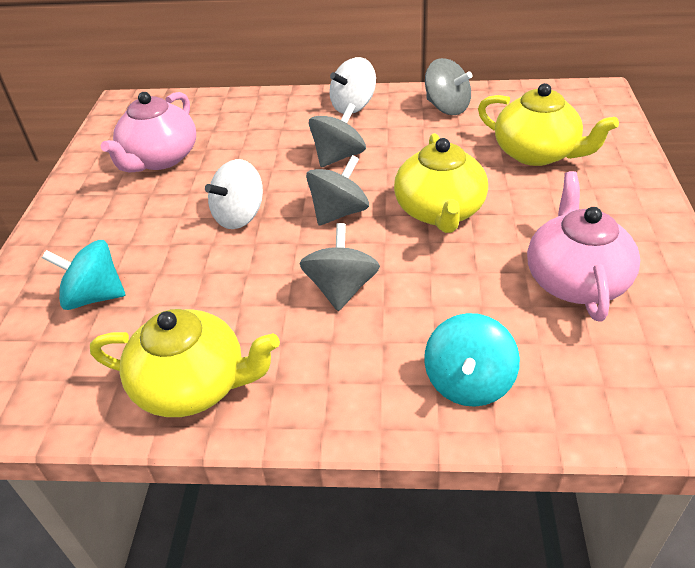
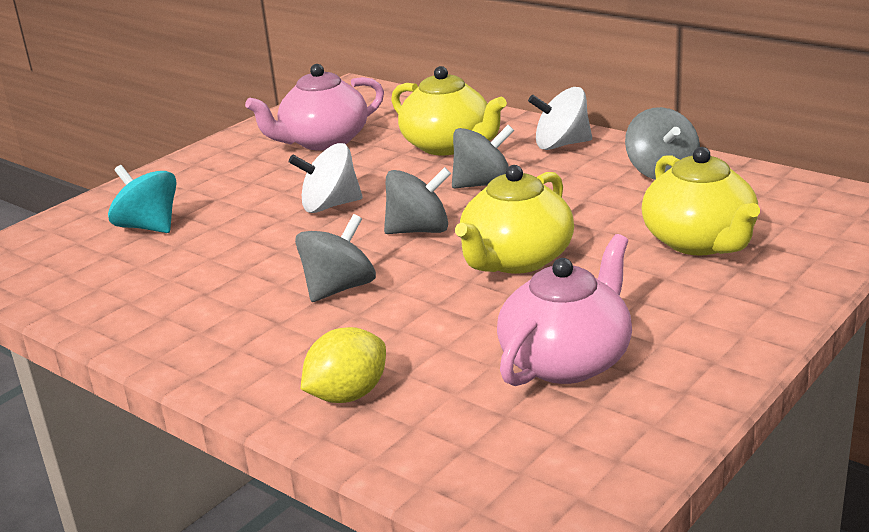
camera: 35 degrees right, 15 degrees down
yellow teapot [90,309,280,417] -> yellow teapot moved to [391,66,507,155]
turquoise spinning top [424,313,520,407] -> yellow lemon [301,327,386,403]

